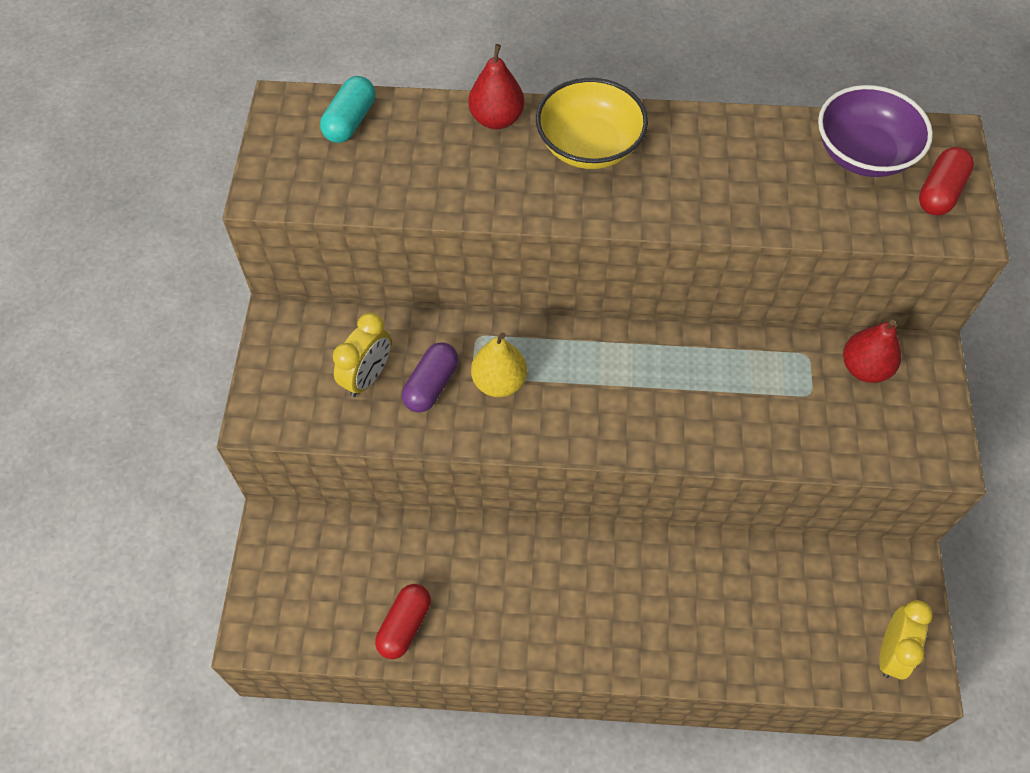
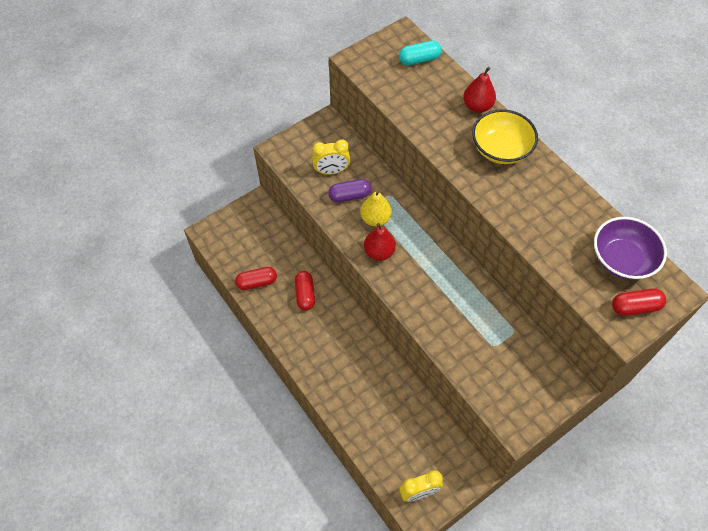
camera: 50 degrees right, 0 degrees up
red pear [843,320,901,383] -> red pear moved to [364,223,396,261]
none -> red capsule [295,271,315,310]

